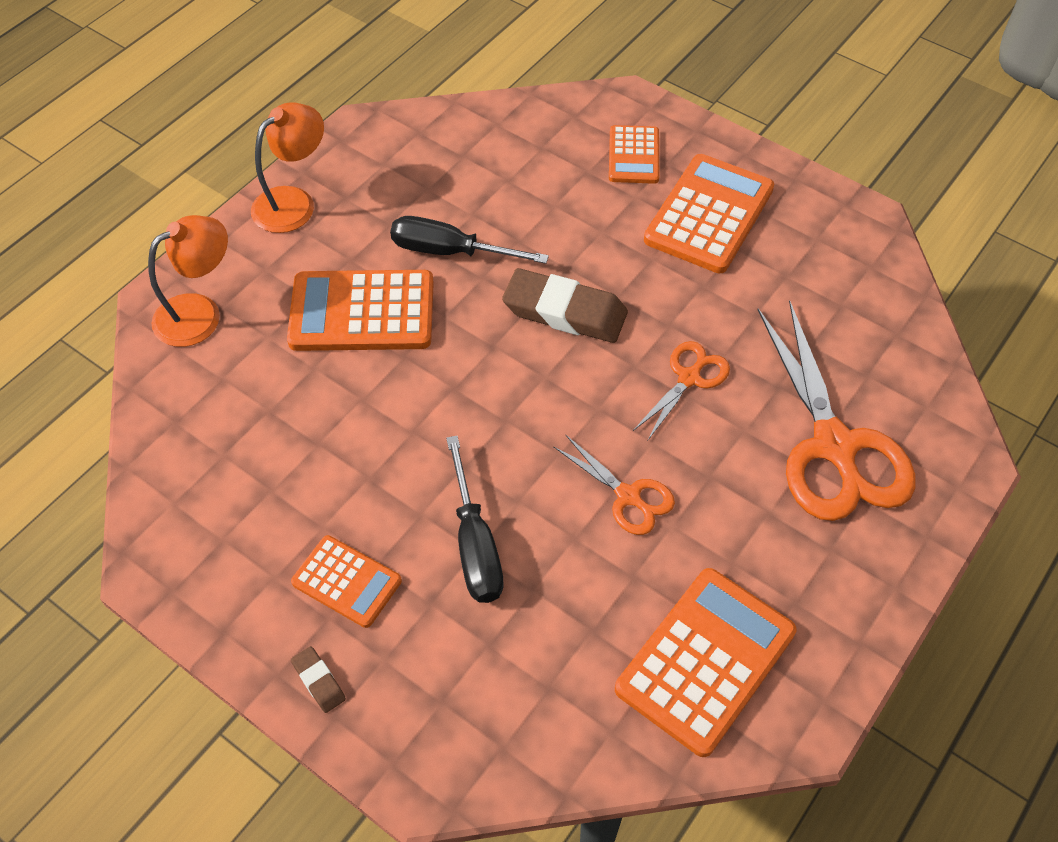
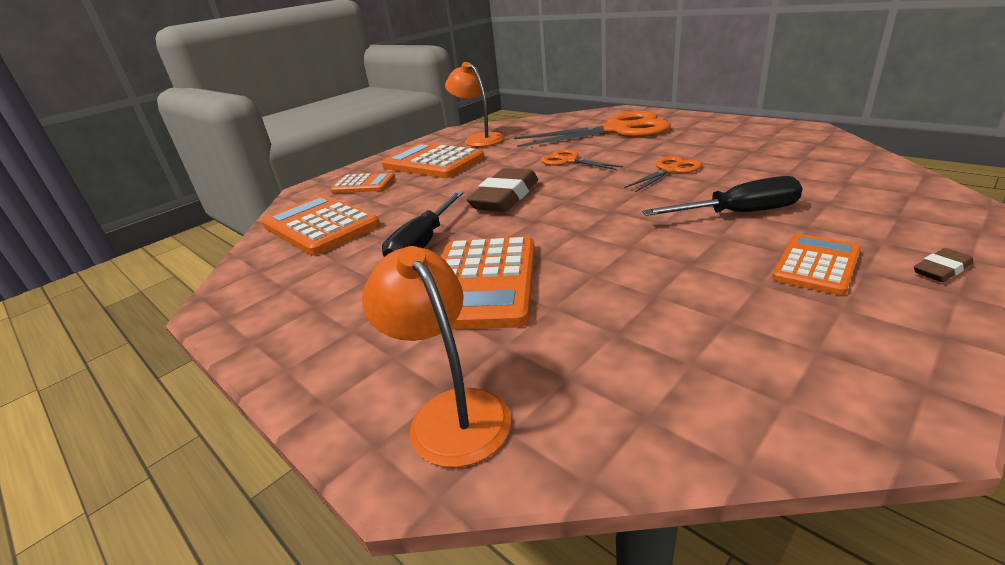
camera: 80 degrees left, 25 degrees down
orange lamp [251,102,324,233] -> orange lamp moved to [445,62,504,147]
orange calculator [615,568,797,757] -> orange calculator moved to [262,195,380,256]

